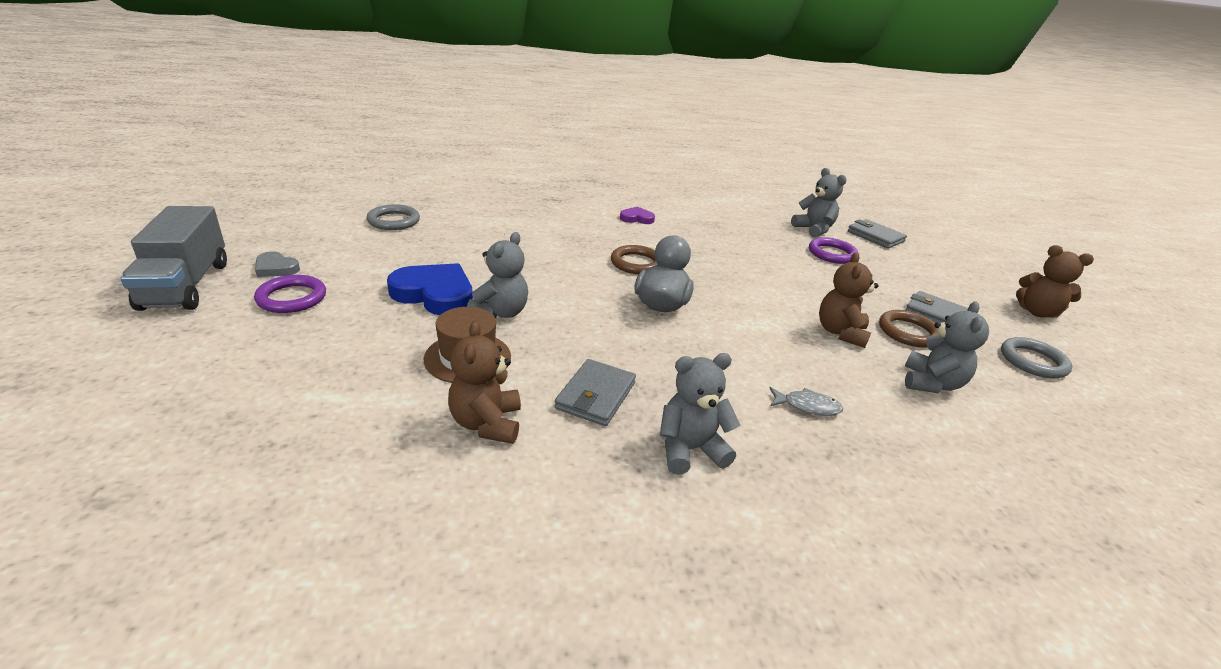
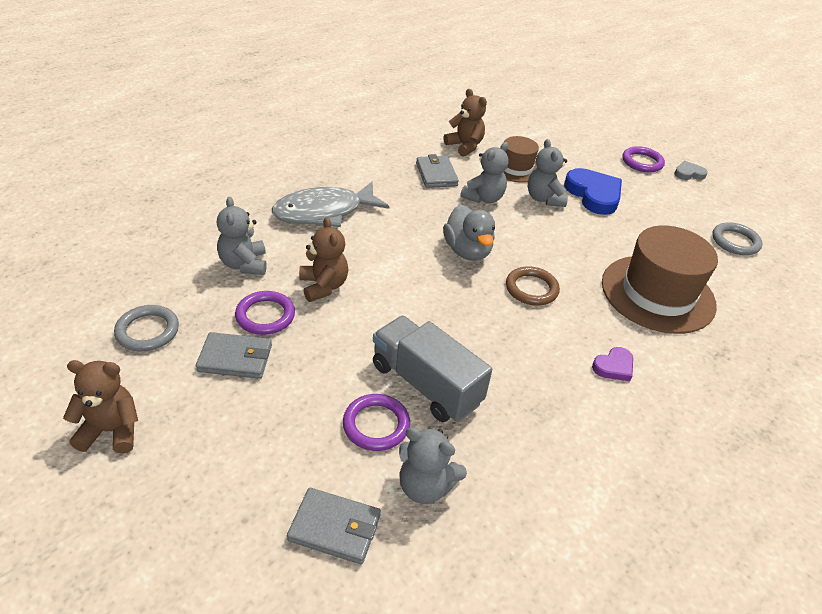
camera: 145 degrees right, 10 degrees up
grey truck [120,206,227,311] -> grey truck moved to [373,316,492,422]
blue heart [387,263,473,315] -> blue heart turned 105 degrees counterclockwise [564,168,622,215]
grey teddy bear [660,353,740,475] -> grey teddy bear moved to [460,142,509,203]
grey fish [769,387,843,416] -> grey fish [272,182,389,227], size x2.37
brown ring [879,310,939,348] -> purple ring [235,291,295,335]
none -> brown hat [602,225,718,334]

